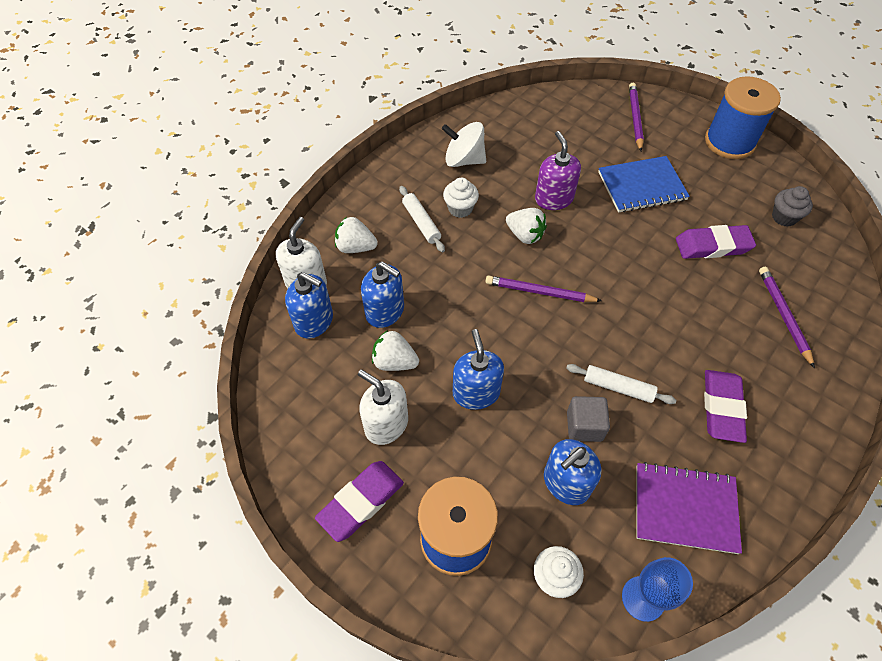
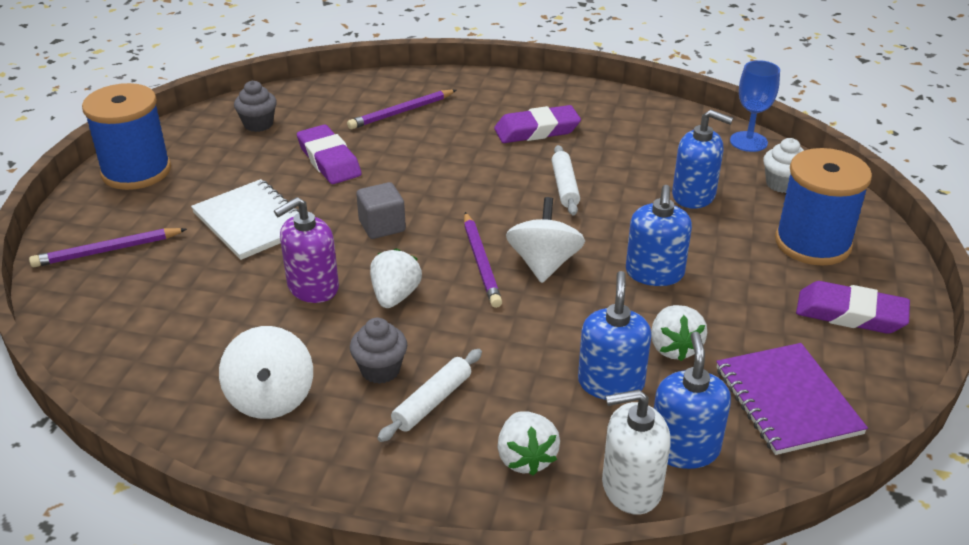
camera: 115 degrees left, 20 degrees down
white soap dispenser [358,370,408,445] -> none
white cupcake [443,178,479,218] -> grey cupcake [350,318,407,384]
blue soap dispenser [453,329,504,410] -> blue soap dispenser turned 45 degrees counterclockwise [626,185,692,286]
grey cube [567,396,610,442] -> grey cube moved to [356,182,406,239]
blue notebook [598,156,690,212] -> white notebook [191,179,299,260]
purple notebook [636,462,742,554] -> purple notebook moved to [716,343,868,455]
none -> white spinning top [506,197,585,283]

